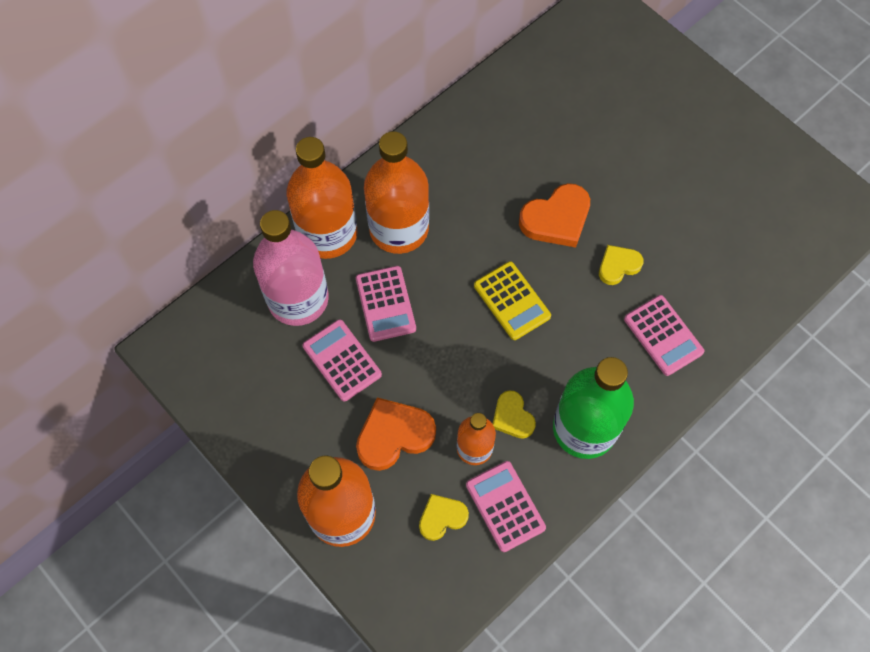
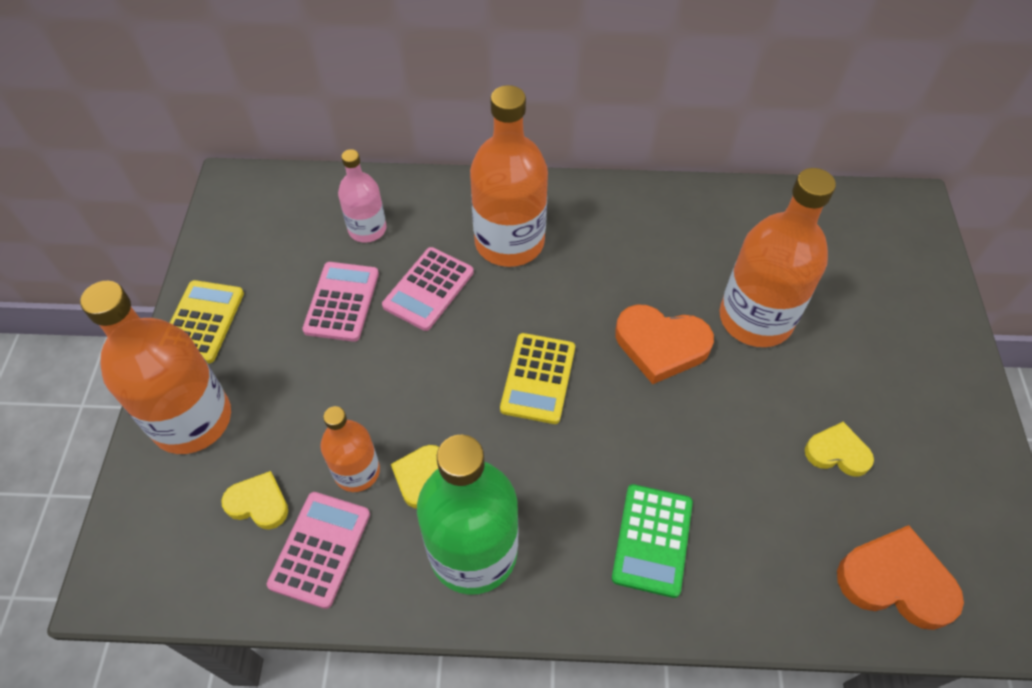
camera: 45 degrees right, 10 degrees down
pink bottle [253,210,329,326] -> pink bottle [338,149,386,243], size x0.56
orange bottle [287,137,357,259] -> orange bottle moved to [719,168,836,347]
orange heart [356,397,436,471] -> orange heart moved to [837,525,964,630]
yellow heart [599,245,643,285] -> yellow heart moved to [805,422,874,477]
pink calculator [624,295,704,376] -> green calculator [612,484,693,598]
none -> yellow calculator [170,280,244,363]

